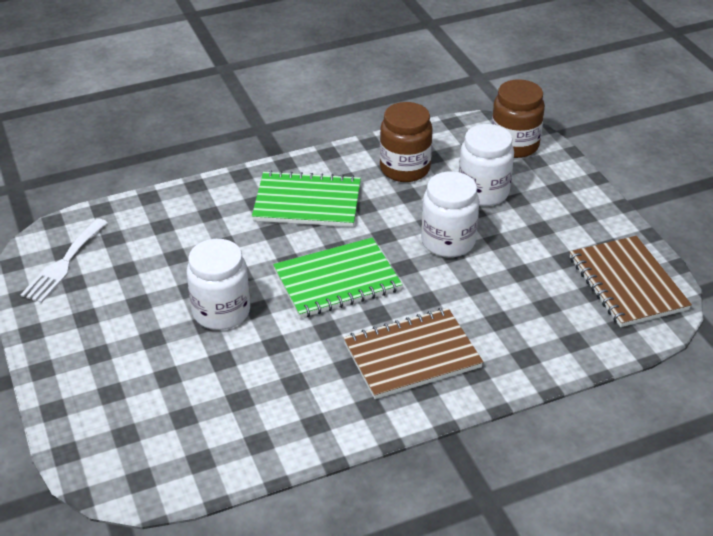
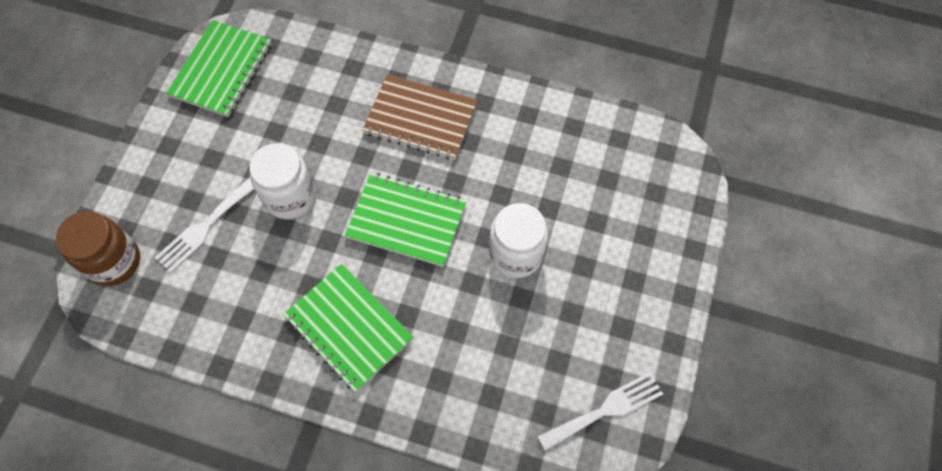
camera: 140 degrees left, 25 degrees up
brown jar [380,102,433,182] -> none
white jar [459,124,514,206] -> white fork [155,177,254,272]
brown notebook [570,236,692,327] -> green notebook [166,20,272,117]

